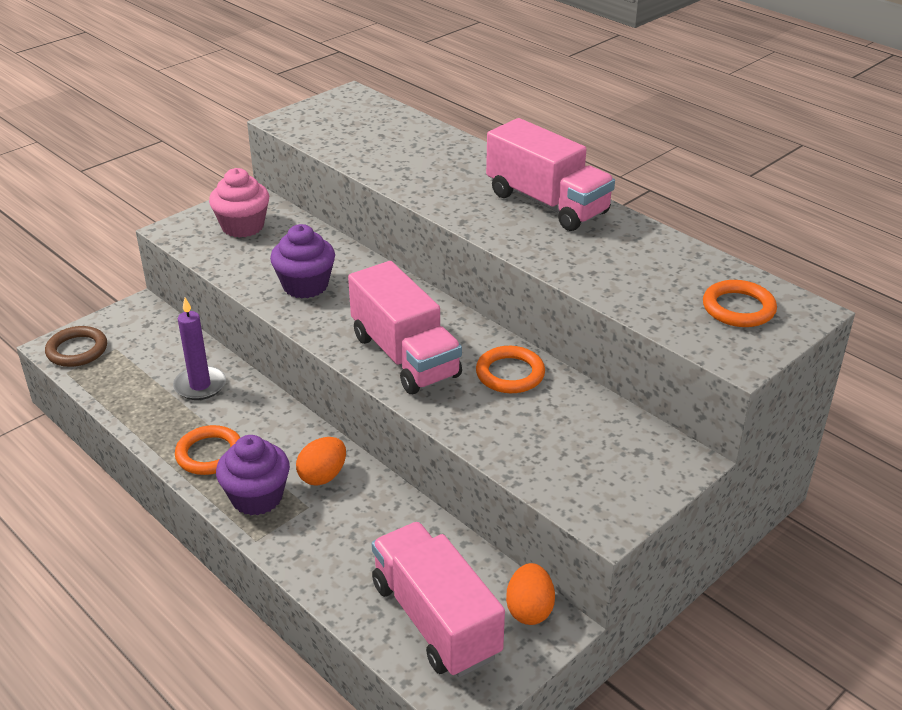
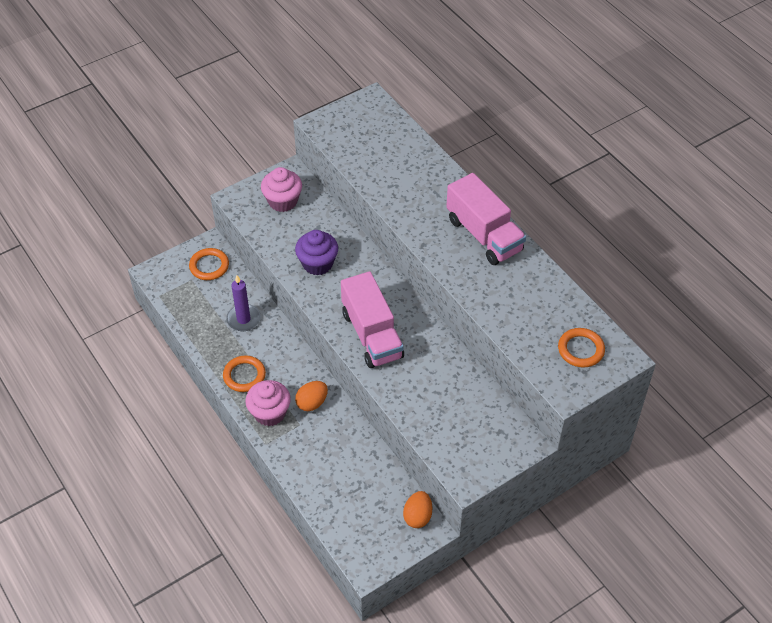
camera: 10 degrees right, 15 degrees up
brown ring [45,326,107,367] -> none
purple cupcake [216,435,290,515] -> pink cupcake [245,380,291,426]
pink truck [372,522,505,677] -> none
orange ring [476,346,545,393] -> orange ring moved to [189,248,229,280]

